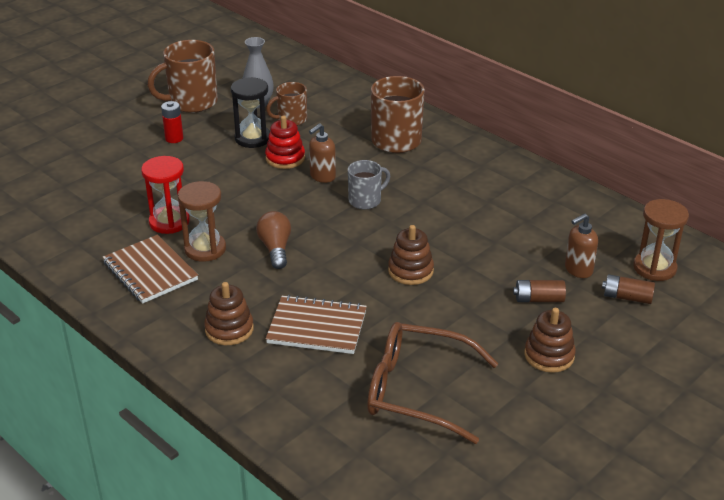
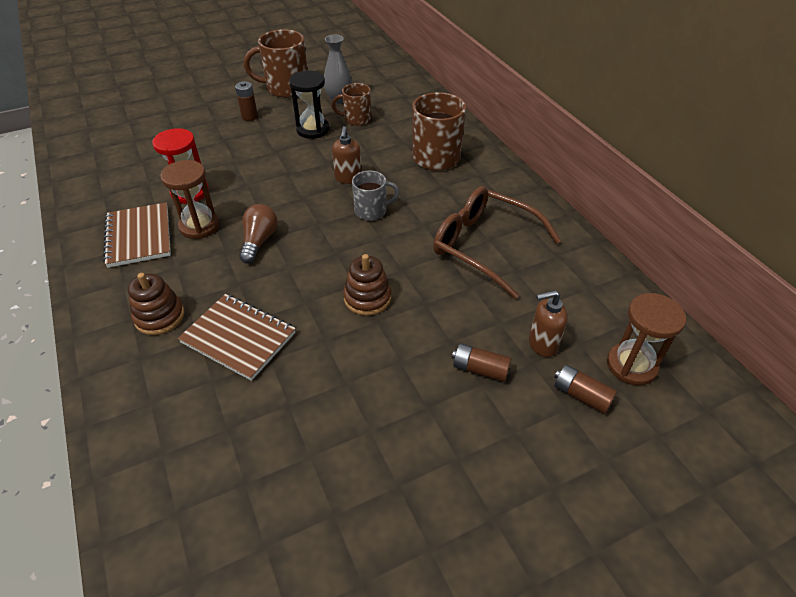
camera: 20 degrees right, 10 degrees up
red battery [161,101,183,143] -> brown battery [235,81,258,121]
red stacking toy [265,116,305,169] -> none
brown soap dispenser [309,123,336,183] -> brown soap dispenser turned 60 degrees counterclockwise [332,126,361,184]
brown glasses [367,322,499,444] -> brown glasses moved to [433,186,561,299]
brown stacking toy [524,308,576,373] -> none

